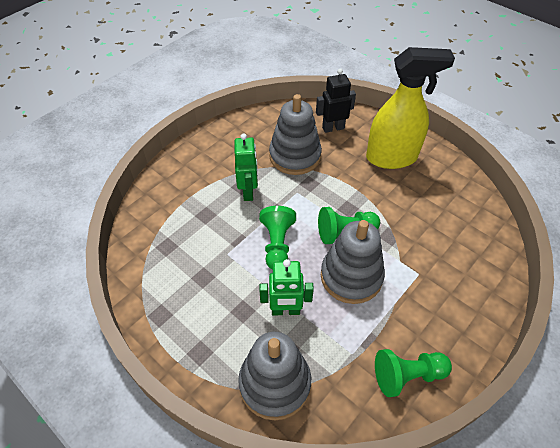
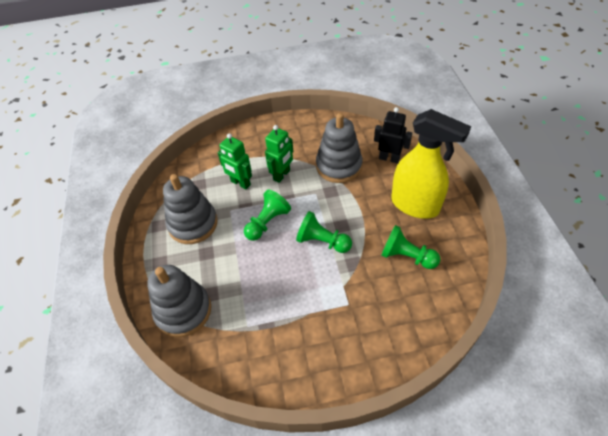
camera: 40 degrees right, 0 degrees up
green robot [259,259,314,315] -> green robot moved to [218,133,252,189]
grey stacking toy [321,220,385,304] -> grey stacking toy moved to [163,174,218,244]
green pawn [375,349,452,397] -> green pawn moved to [381,225,440,269]

